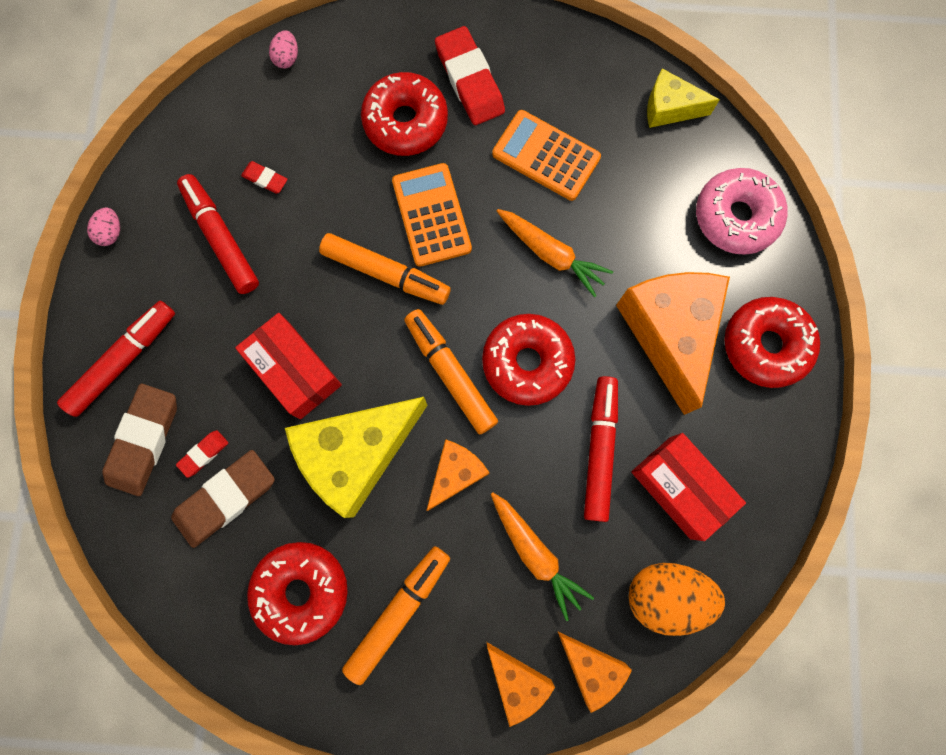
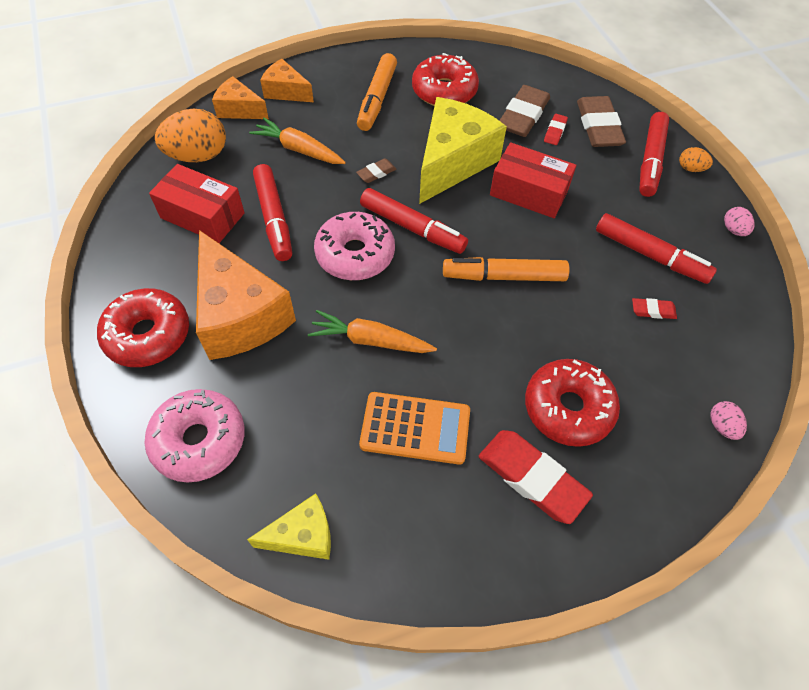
camera: 155 degrees right, 20 degrees down
orange calculator [392,163,472,267] -> none
orange marker [404,309,498,434] -> red marker [360,188,468,254]
orange cheese [426,439,489,511] -> brown eraser [356,159,396,183]
red donut [482,314,575,406] -> pink donut [314,212,395,280]
none -> orange egg [679,147,713,172]

